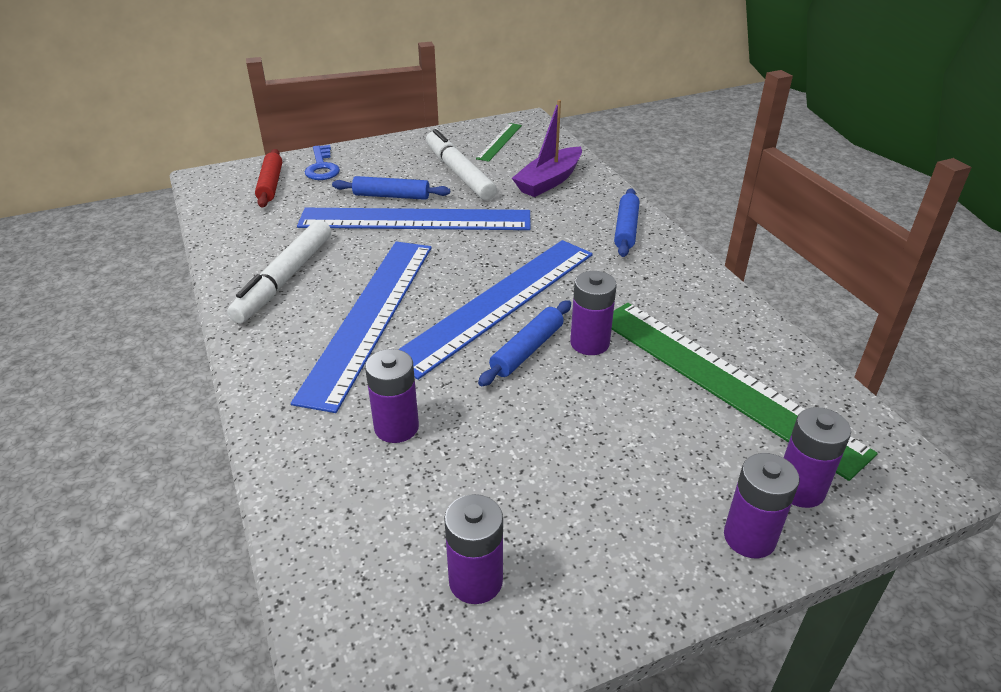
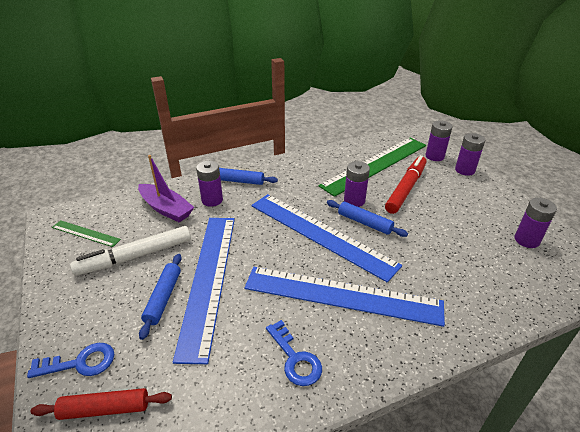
camera: 90 degrees left, 0 degrees up
white marker [227,220,331,323] -> blue key [266,320,322,386]
purple battery [365,349,419,443] -> purple battery moved to [196,161,223,207]
none -> red marker [385,155,427,214]

